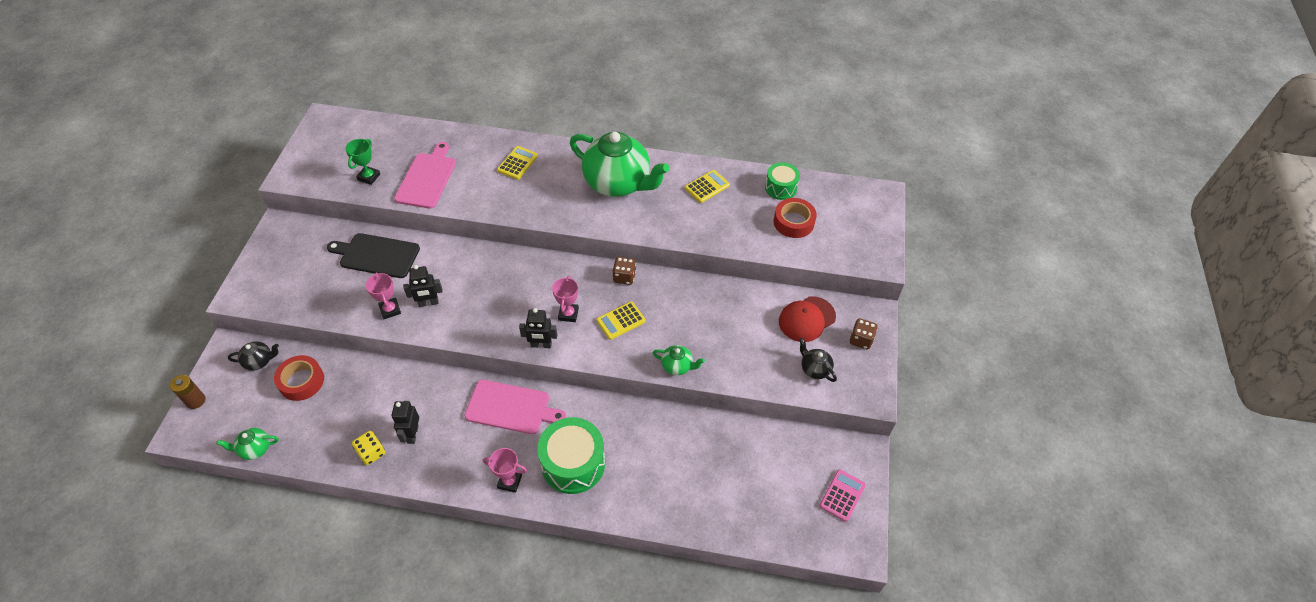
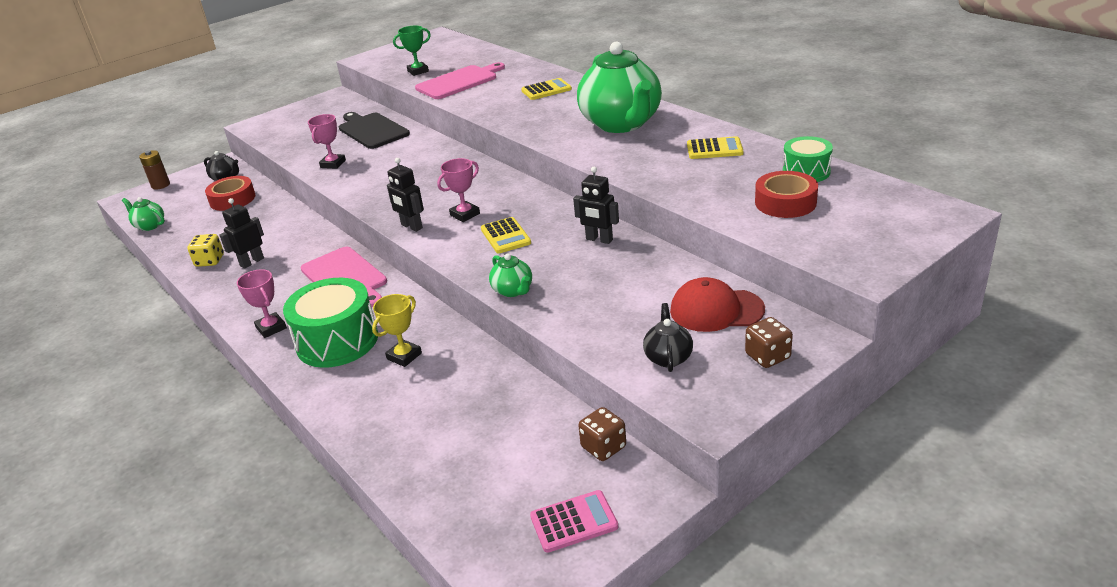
camera: 45 degrees right, 20 degrees down
black robot [403,265,443,307] -> black robot moved to [573,167,619,244]
yellow calculator [596,301,646,340] -> yellow calculator turned 120 degrees counterclockwise [481,217,531,253]
brown dice [612,257,636,285] -> brown dice moved to [578,407,626,461]
none -> yellow trophy [372,294,422,367]

